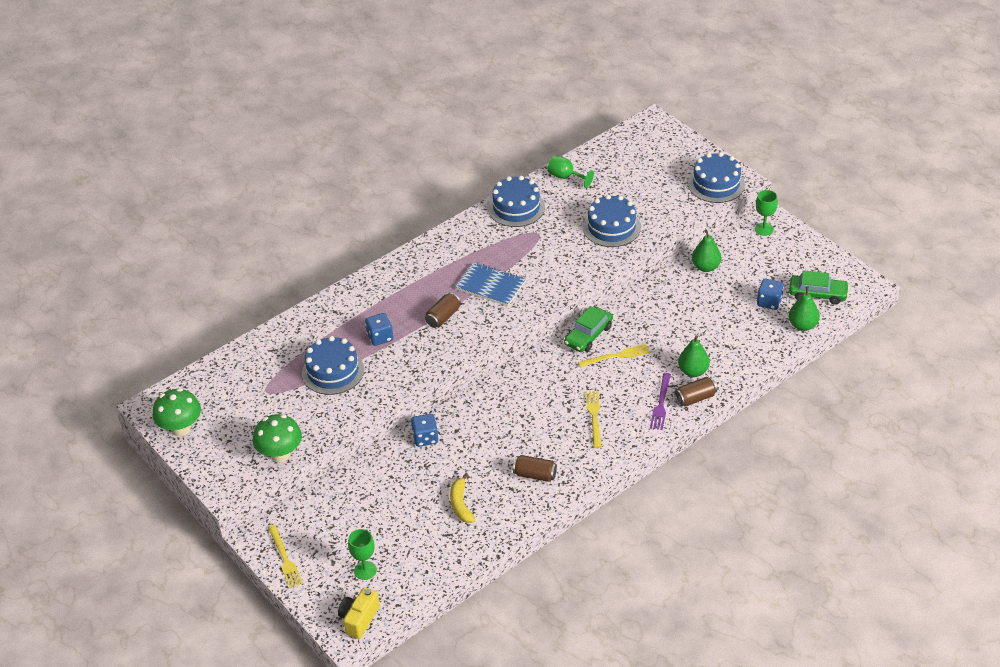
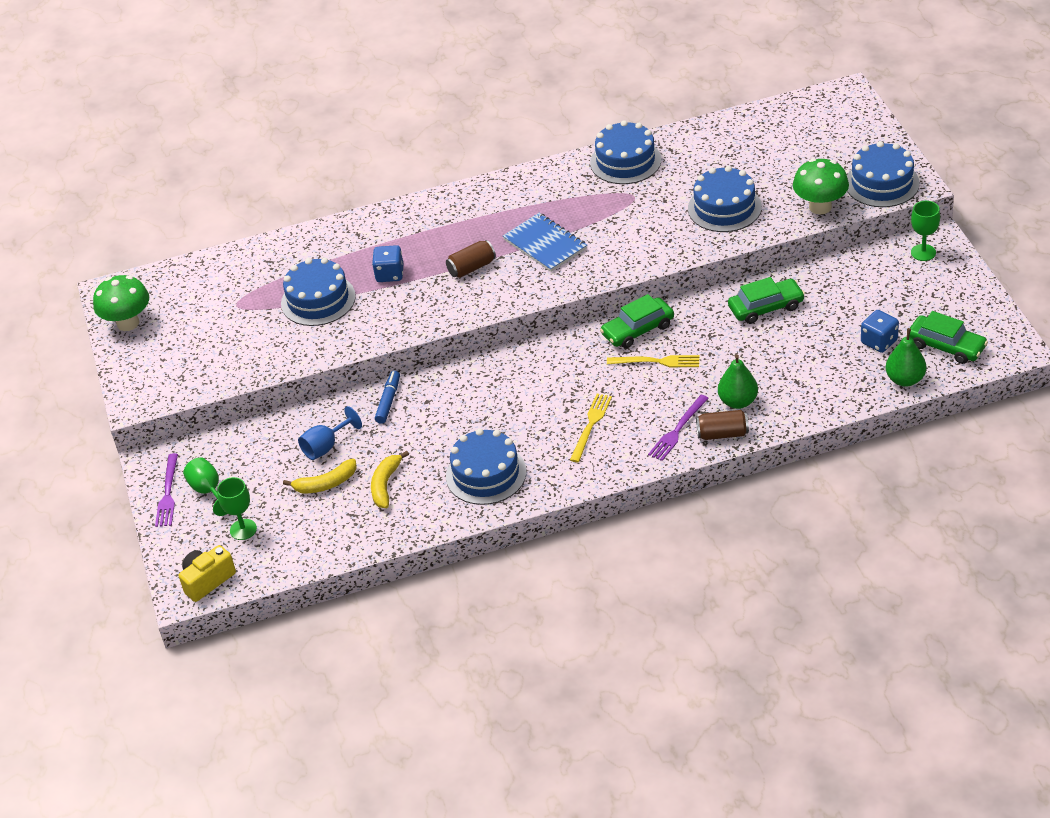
camera: 25 degrees right, 0 degrees up
green mushroom [253,414,302,462] -> green mushroom moved to [793,158,849,214]
yellow fork [268,525,303,588] -> purple fork [155,453,178,527]
blue dice [411,414,438,447] -> blue marker [375,371,400,424]
brown can [513,455,557,482] -> blue cake [446,429,526,505]
green goblet [547,155,594,188] -> green goblet moved to [183,457,228,516]
green pear [692,230,721,272] -> none
none -> yellow banana [283,459,357,493]
none -> blue goblet [298,406,362,460]
none -> green car [728,277,805,324]

